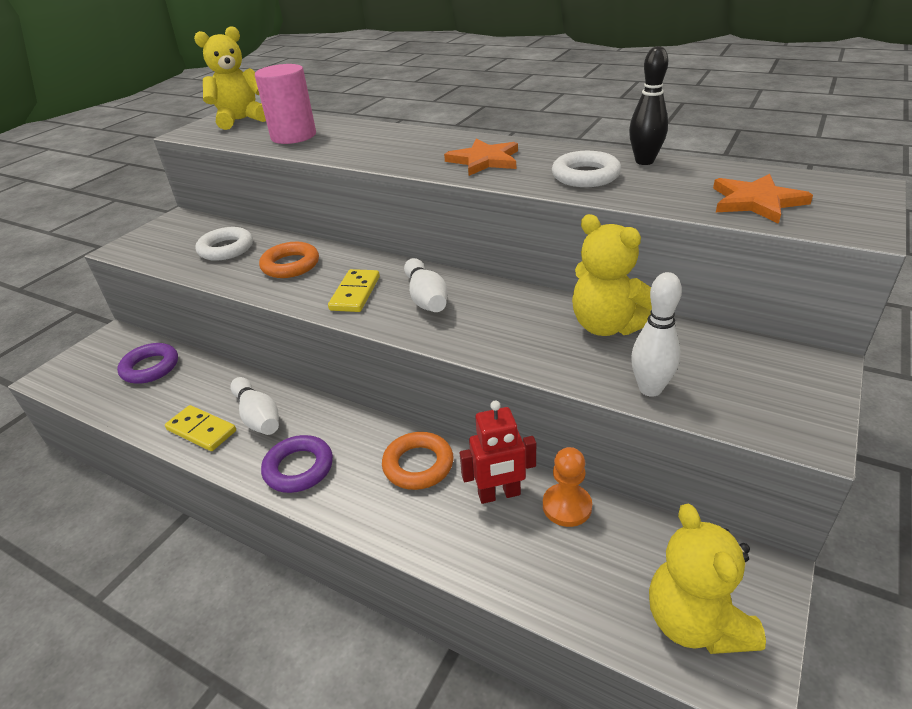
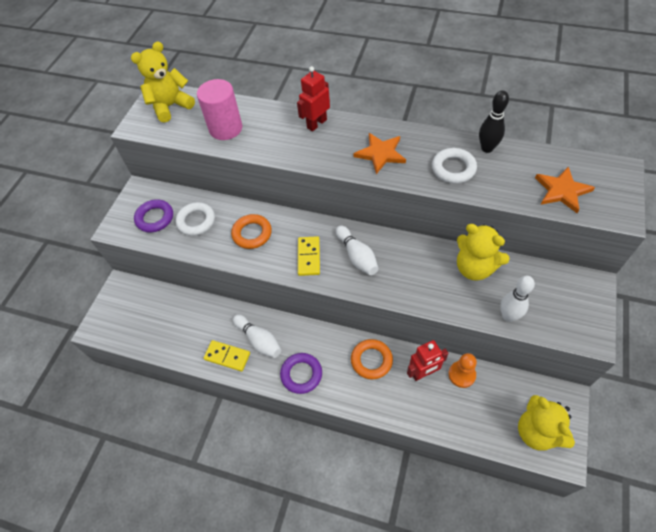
camera: 10 degrees left, 20 degrees up
purple ring [117,343,178,384] -> purple ring moved to [134,199,173,232]
none -> red robot [297,66,330,131]

